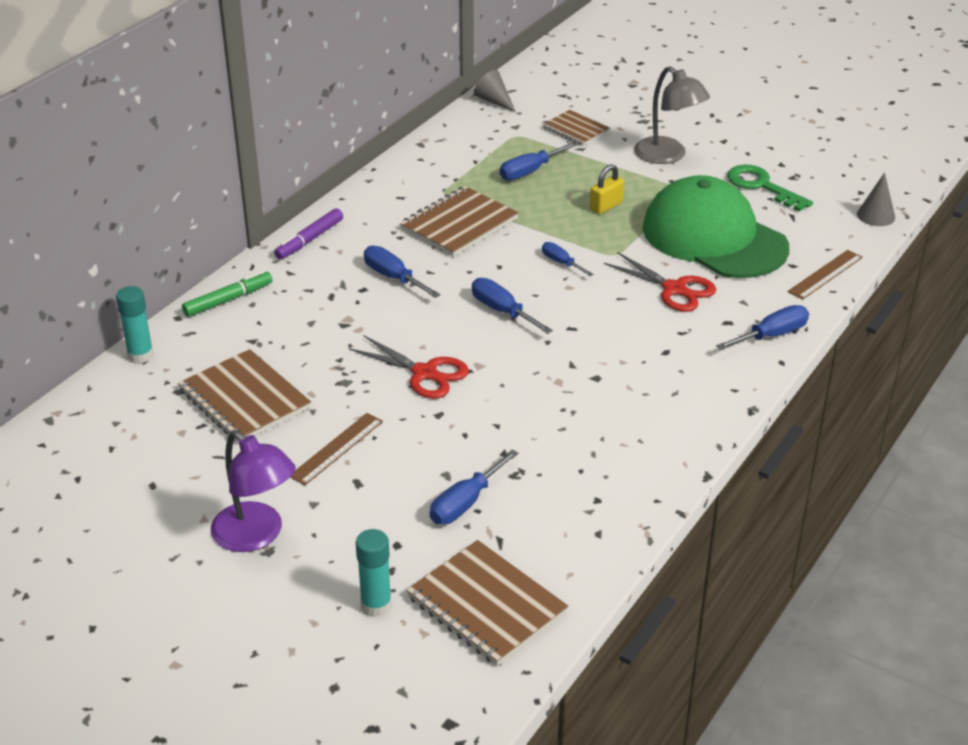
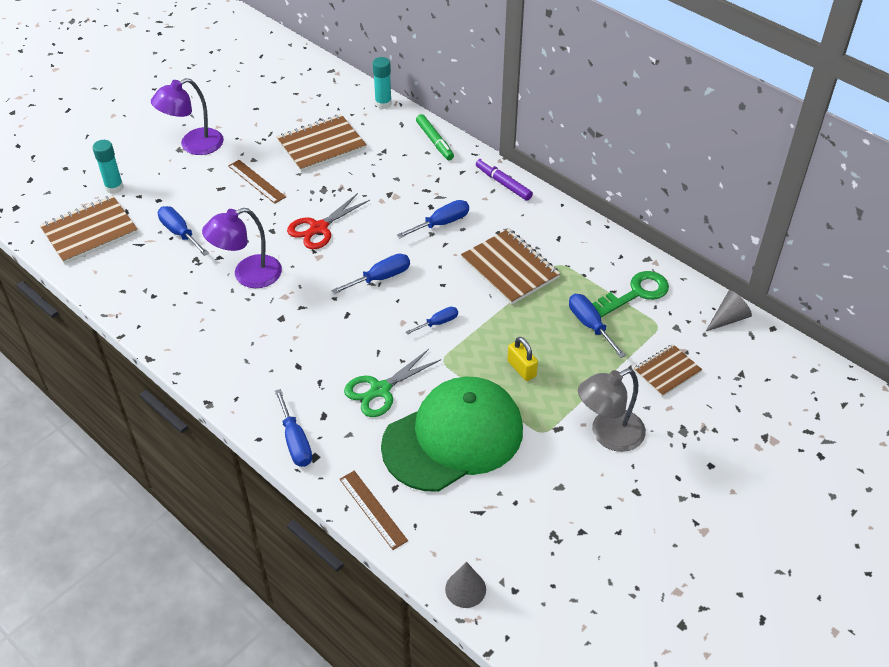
camera: 100 degrees right, 10 degrees up
red scissors [604,252,716,312] -> green scissors [344,349,442,417]
green key [727,165,813,212] -> green key moved to [592,271,669,317]
none -> purple lamp [202,208,282,288]

